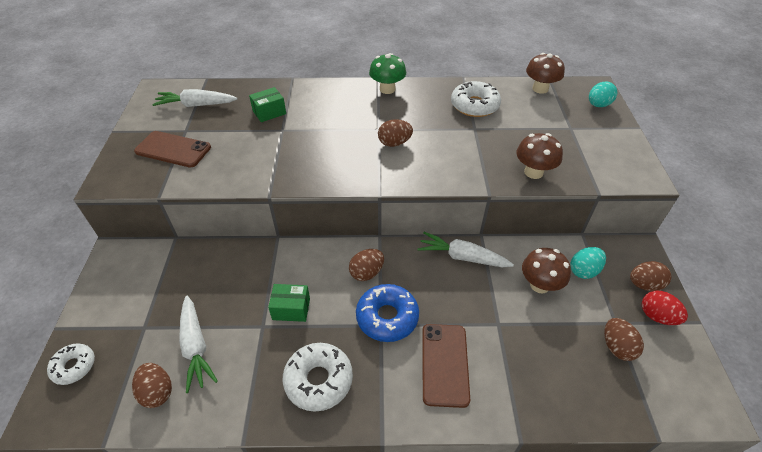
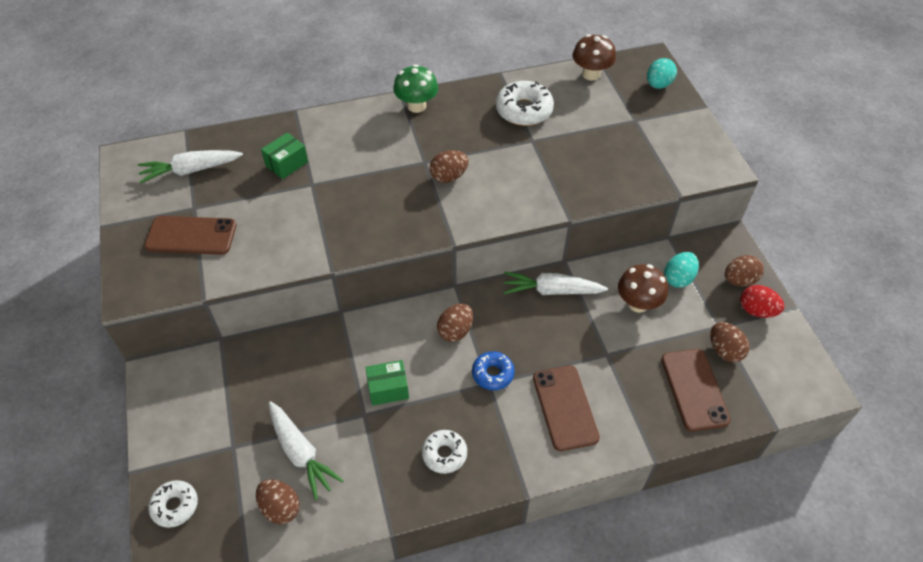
camera: 15 degrees left, 5 degrees up
white donut [283,343,353,412] -> white donut [422,430,467,474], size x0.63
blue donut [356,284,419,342] -> blue donut [472,351,515,390], size x0.63
brown mushroom [516,133,563,179] -> none
none -> brown phone [661,349,731,431]

